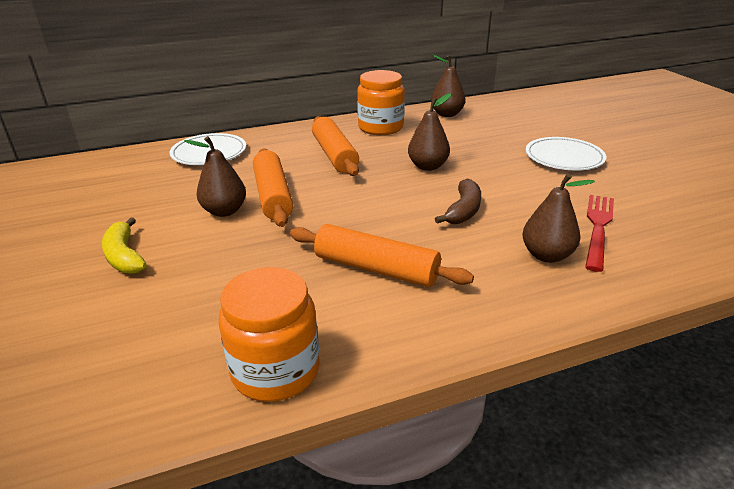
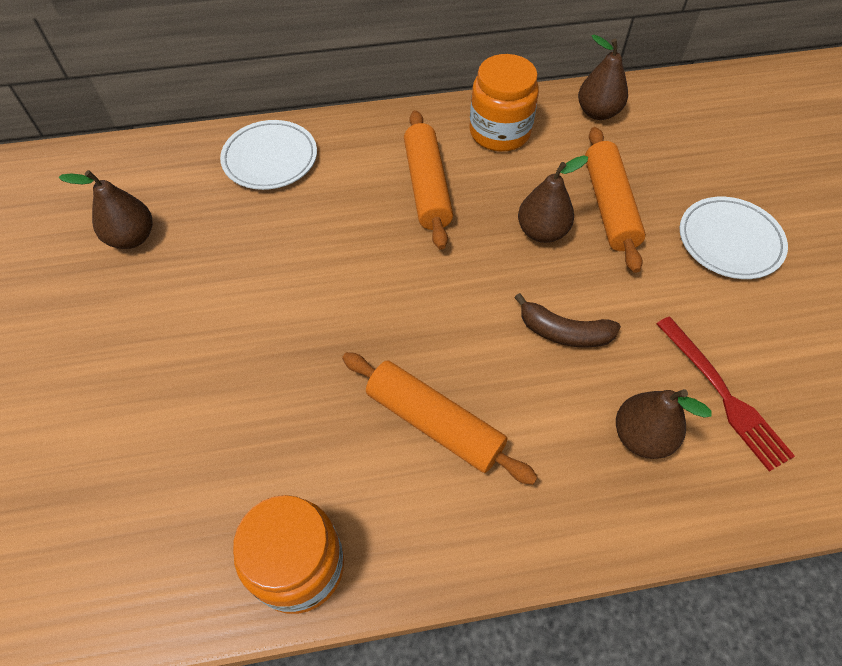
camera: 10 degrees right, 25 degrees up
yellow banana [102,217,147,274] -> none
brown pear [184,136,246,217] -> brown pear moved to [59,170,152,249]
orange rolling pin [253,148,293,227] -> orange rolling pin moved to [585,127,646,273]
brown banana [435,179,481,224] -> brown banana turned 75 degrees clockwise [514,293,621,348]
red fork [585,195,614,272] -> red fork turned 120 degrees clockwise [657,316,795,472]

